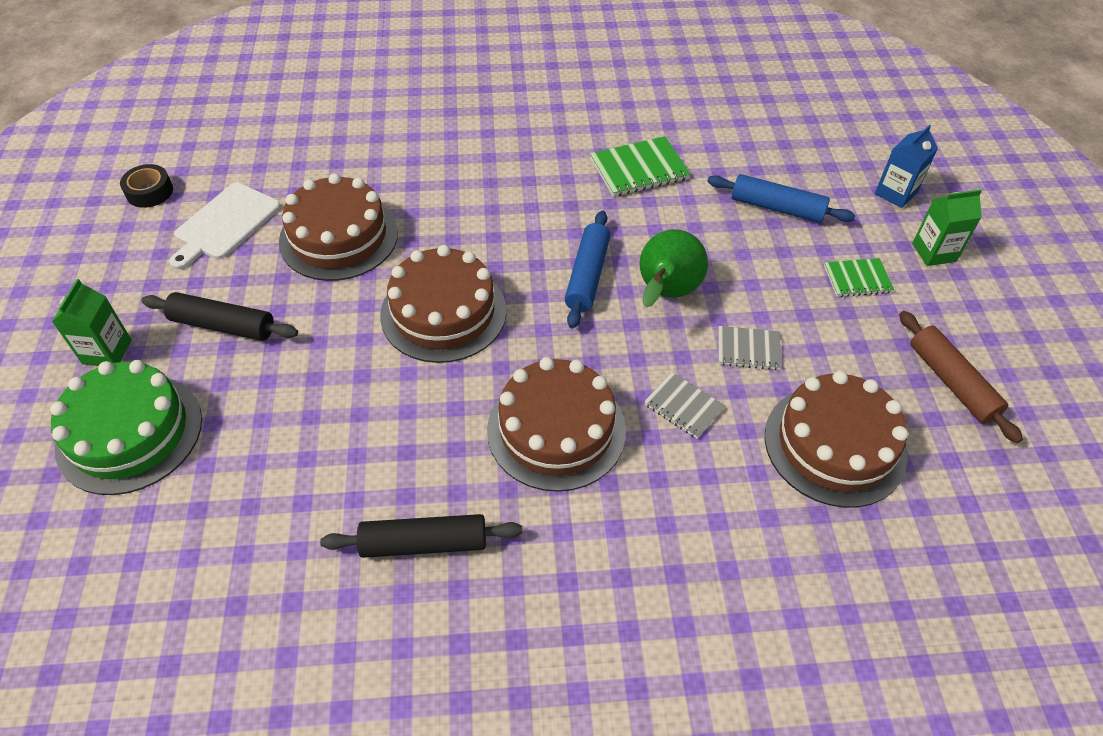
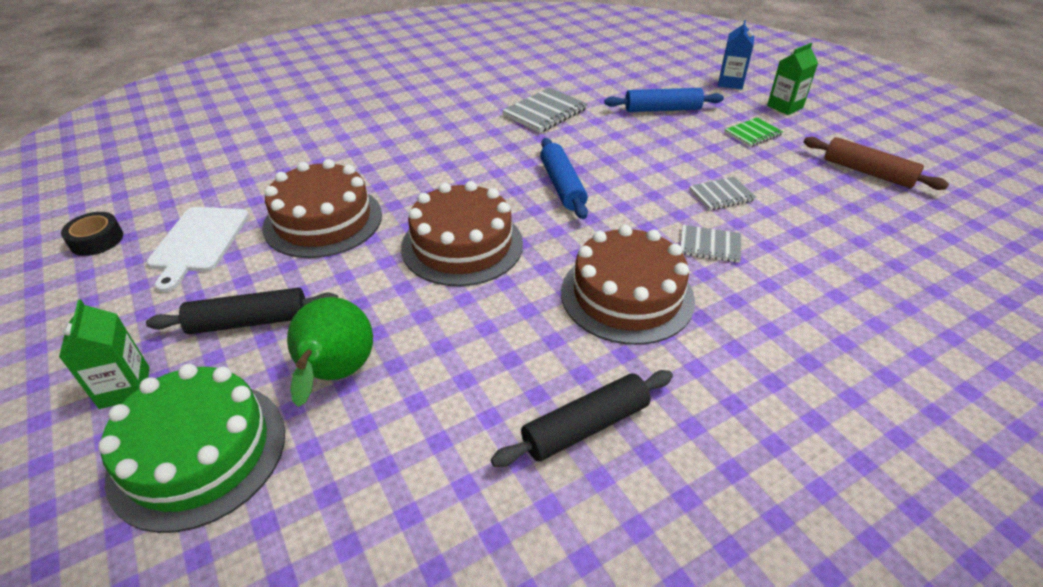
camera: 25 degrees left, 10 degrees down
green notebook [590,136,691,197] -> grey notebook [502,87,588,133]
green pear [640,229,708,307] -> green pear moved to [287,297,373,407]
brown cake [765,371,908,508] -> none

